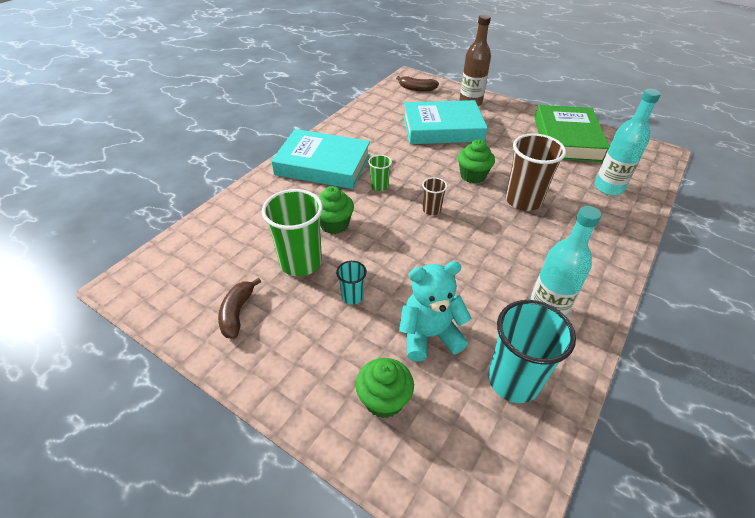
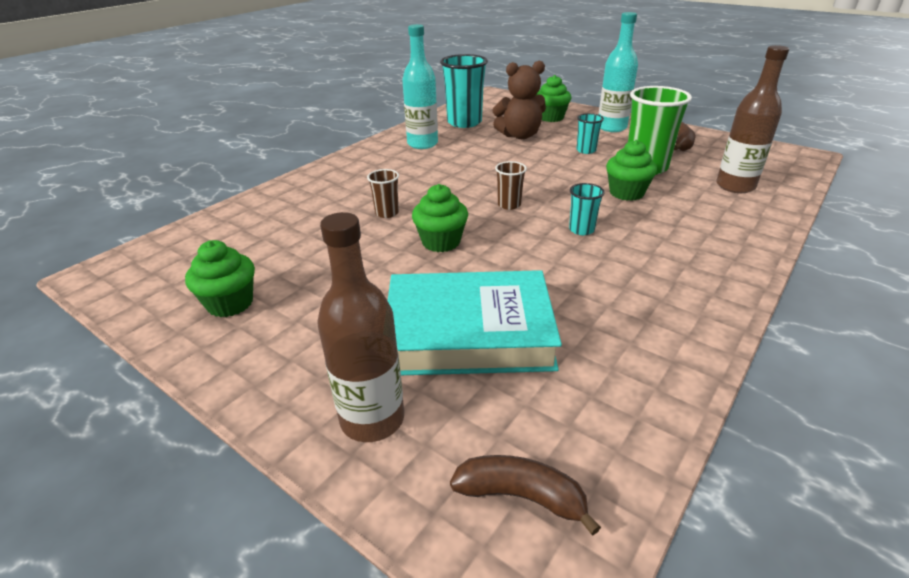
camera: 175 degrees left, 10 degrees down
turquoise book [271,129,370,189] -> none
green cup [368,155,392,191] -> turquoise cup [569,183,605,235]
turquoise teddy bear [399,261,471,362] -> brown teddy bear [492,61,546,139]
brown cup [505,133,566,211] -> brown cup [367,169,399,218], size x0.50
green book [535,105,610,162] -> green cupcake [185,240,255,317]
turquoise bottle [595,89,661,195] -> turquoise bottle moved to [599,12,638,132]
none -> brown bottle [716,45,789,193]

